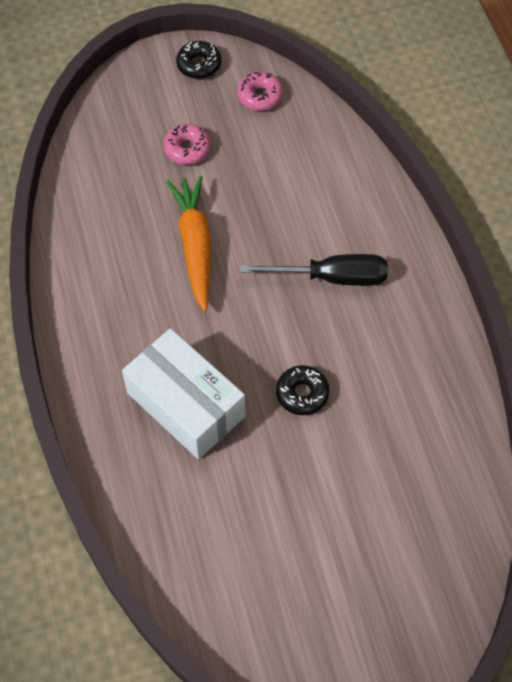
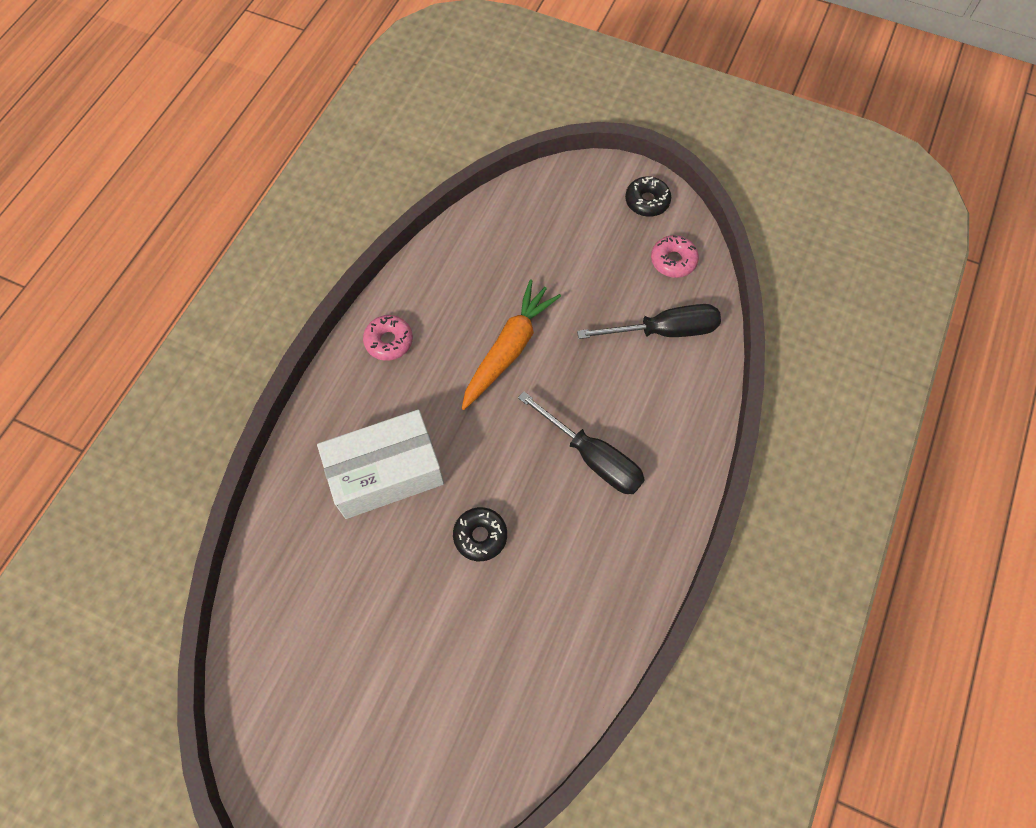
camera: 40 degrees right, 5 degrees up
white box [122,328,245,459] -> white box turned 75 degrees clockwise [317,410,444,519]
pink donut [163,124,211,165] -> pink donut moved to [363,315,413,361]
none -> black screwdriver [577,304,721,339]

